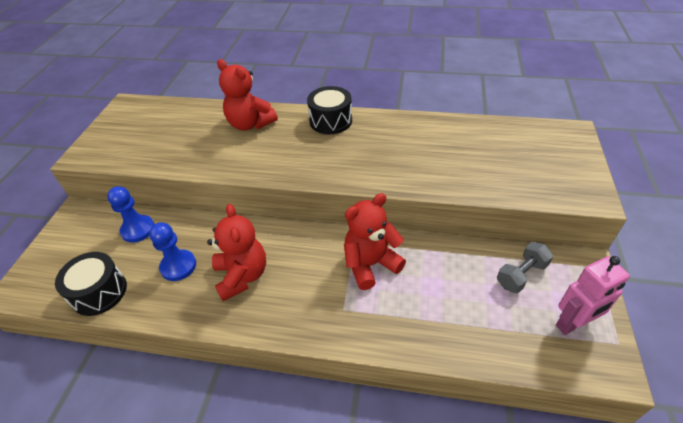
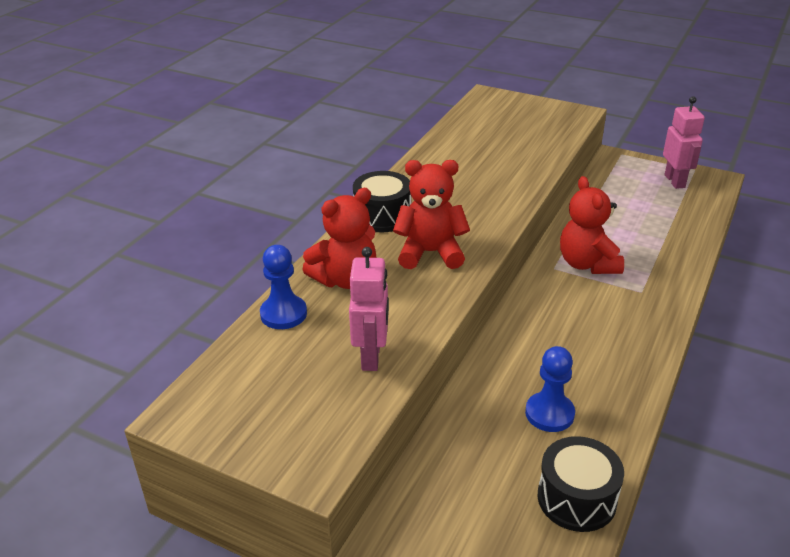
camera: 75 degrees left, 10 degrees down
blue pawn [107,186,154,243] -> blue pawn moved to [260,245,307,329]
red teddy bear [207,204,266,301] -> red teddy bear moved to [393,160,470,269]
grey dumbbell [497,242,553,293] -> none
none -> pink robot [349,247,389,371]

